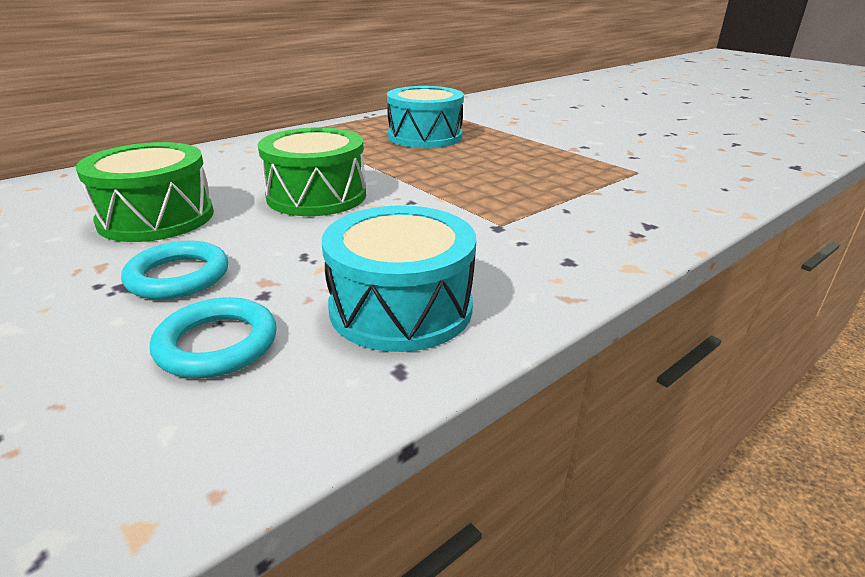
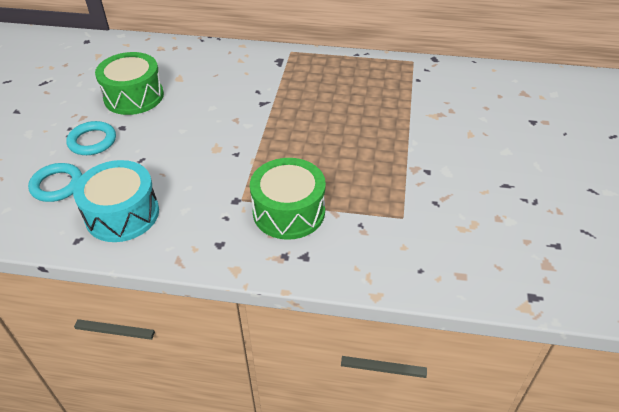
camera: 50 degrees right, 15 degrees up
green drum [258,127,366,216] -> green drum moved to [250,158,326,240]
turquoise drum [387,86,464,148] -> none

